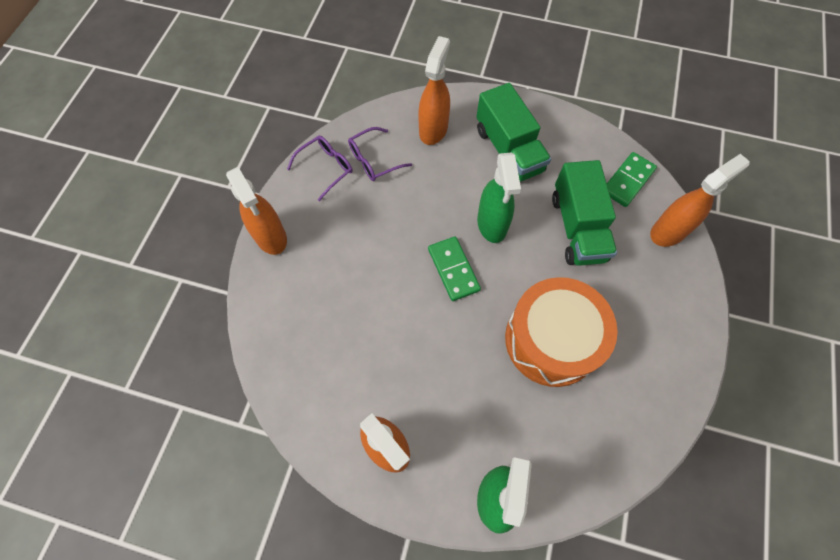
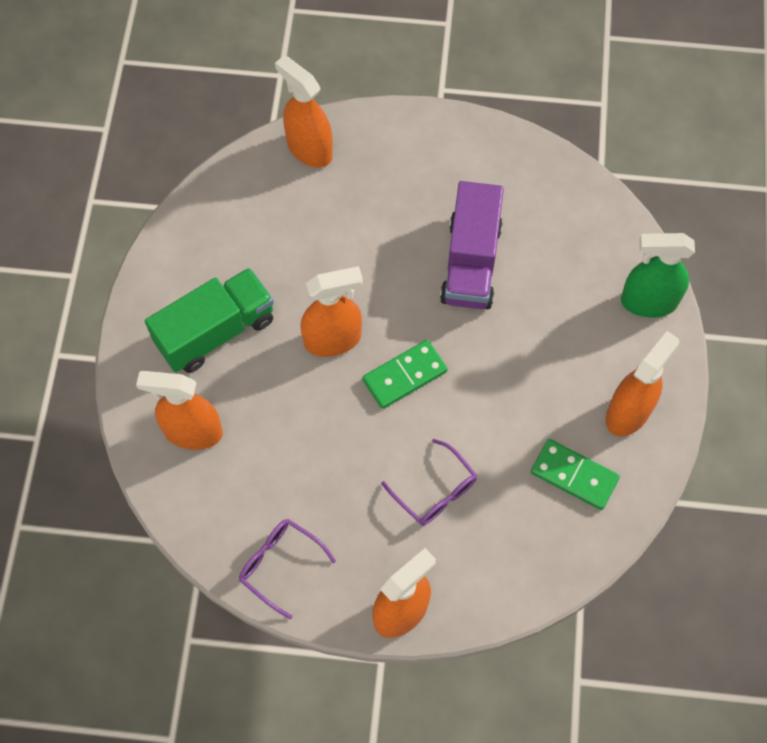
camera: 100 degrees left, 0 degrees up
purple glasses [348,127,412,181] -> purple glasses moved to [381,439,477,526]
green spray bottle [477,153,521,243] -> orange spray bottle [301,266,363,357]
orange drum [505,277,618,387] -> purple truck [440,181,504,309]
green truck [552,160,617,266] -> none
green domino [607,152,657,207] -> green domino moved to [531,439,620,510]

